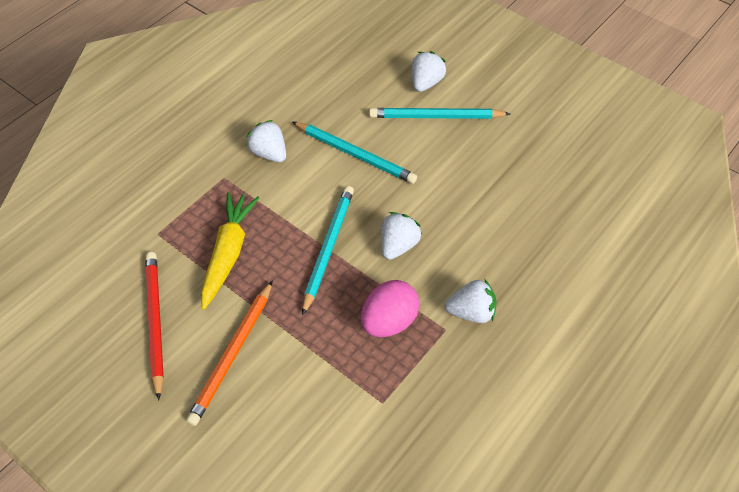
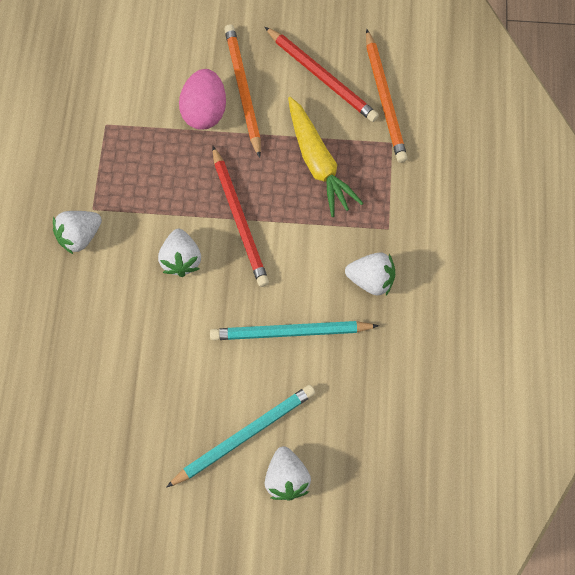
camera: 145 degrees right, 15 degrees up
turquoise pencil [302,186,354,316] -> red pencil [213,146,269,287]
pink egg [361,280,419,337] -> pink egg moved to [179,69,226,130]
none -> orange pencil [366,29,408,163]

